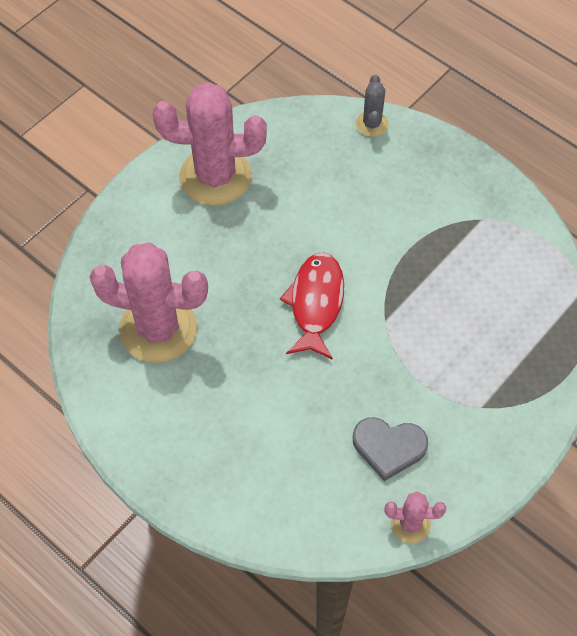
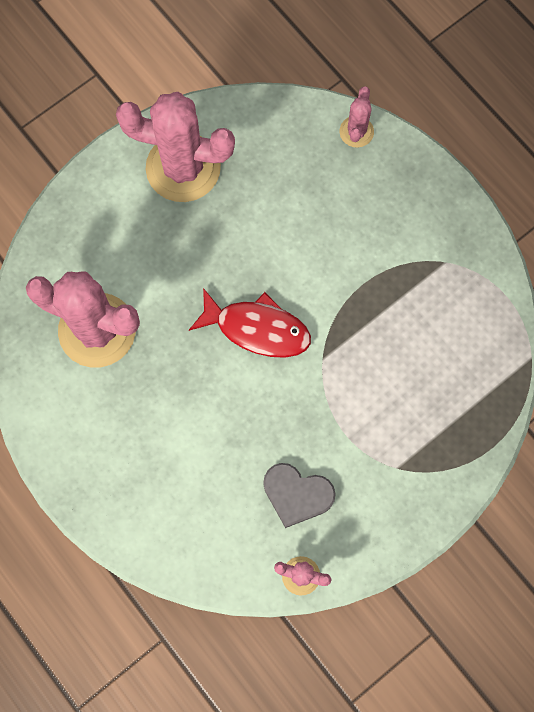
camera: 10 degrees right, 15 degrees up
red fish [280,252,344,360] -> red fish turned 90 degrees clockwise [189,288,311,358]
grey cactus [356,74,389,137] -> pink cactus [339,86,374,148]

